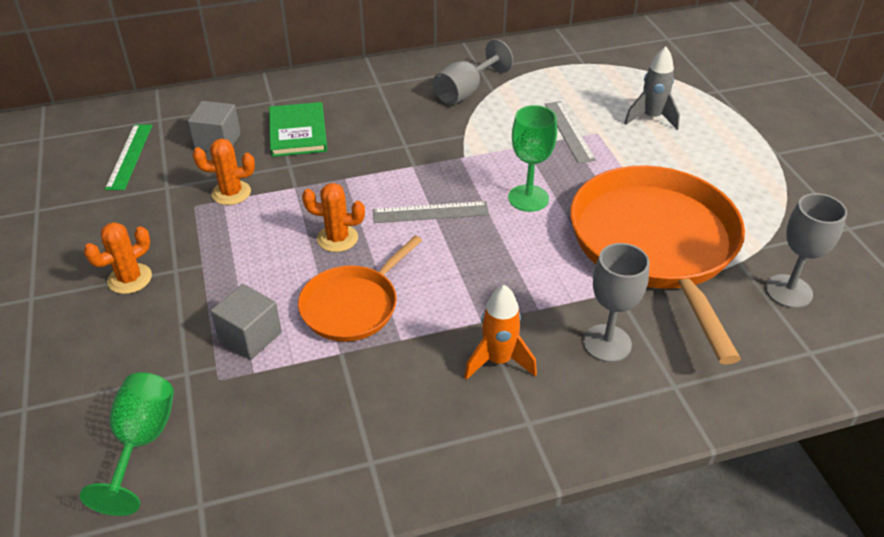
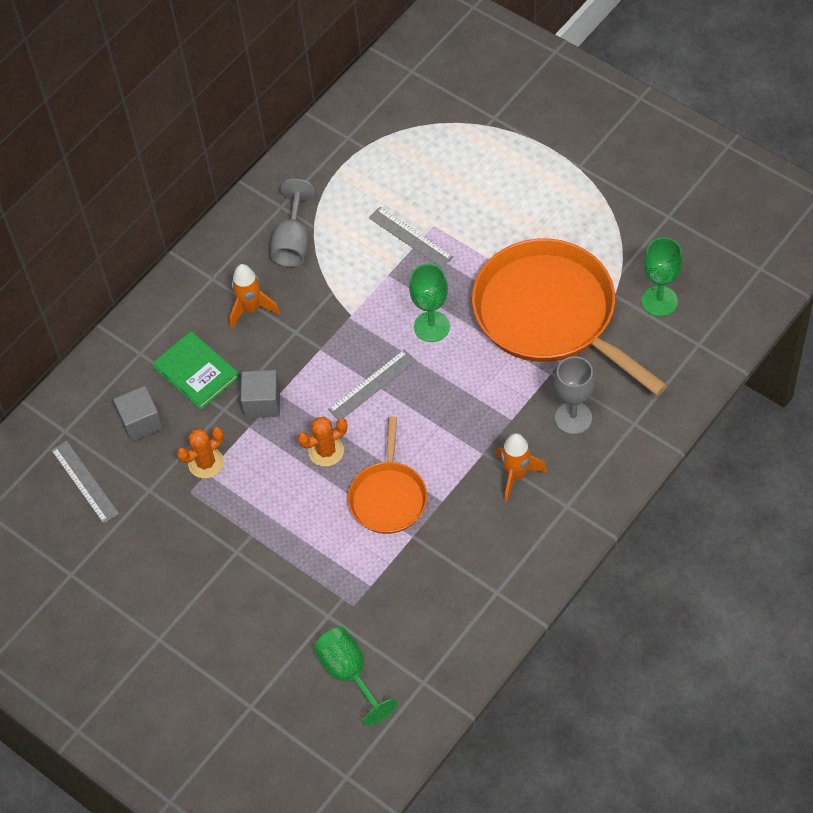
camera: 30 degrees left, 15 degrees up
orange cactus [84,222,152,294] -> none
green ruler [105,124,152,190] -> grey ruler [51,441,119,524]
grey cube [211,284,282,360] -> grey cube moved to [241,370,280,418]
grey rocket [624,47,680,130] -> none
grey goblet [765,193,847,308] -> green goblet [642,237,683,317]
none -> orange rocket [229,264,280,329]

